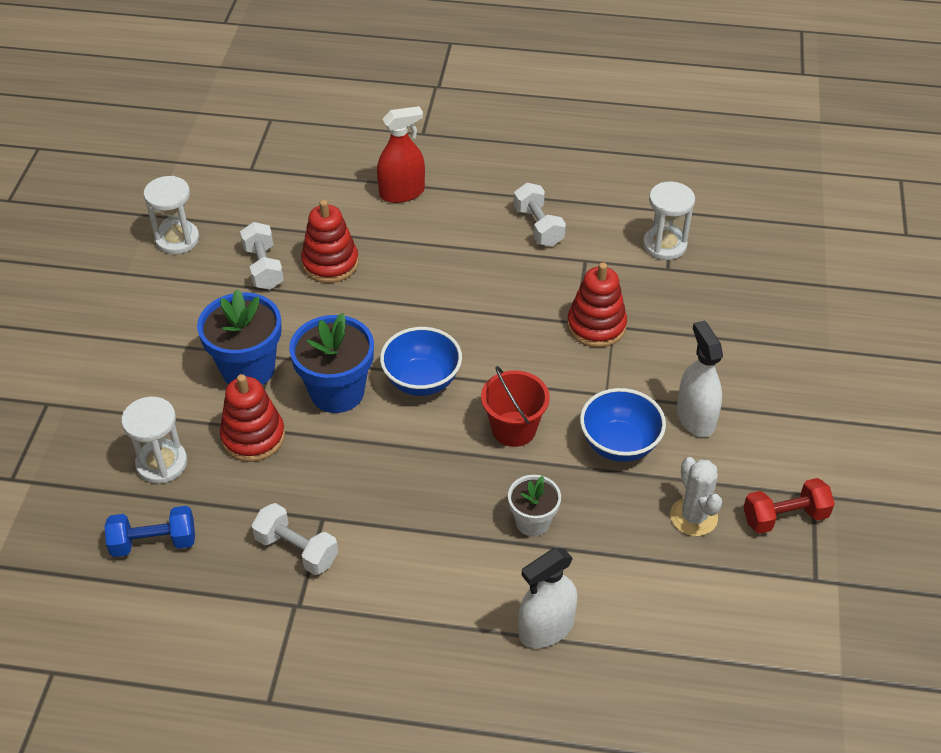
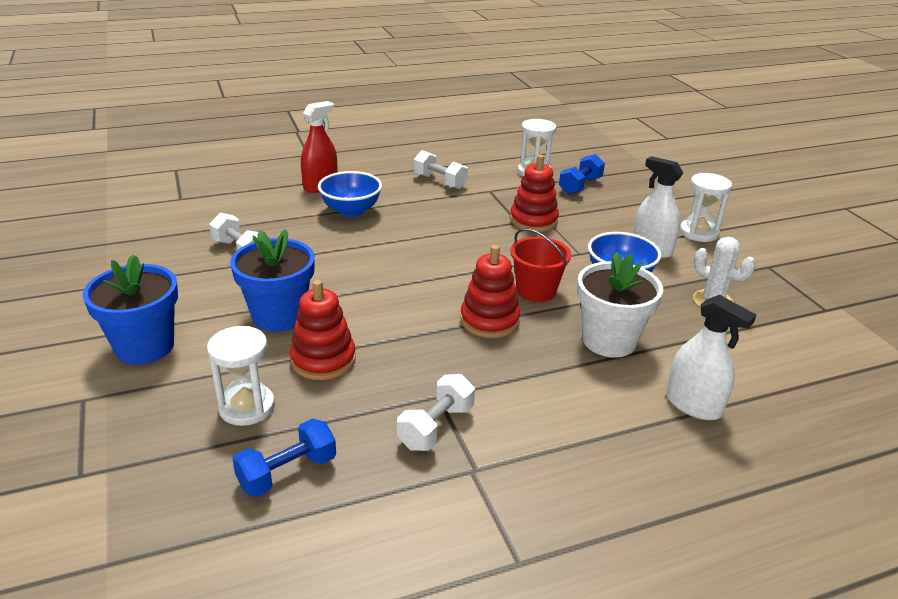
camera: 30 degrees left, 15 degrees down
white hourglass [144,176,199,254] -> white hourglass moved to [680,173,732,242]
white dumbbell [252,503,338,575] -> white dumbbell turned 60 degrees counterclockwise [397,374,475,451]
blue flower pot [289,313,374,413] -> blue flower pot moved to [82,255,178,364]
red stacking toy [301,200,359,283] -> red stacking toy moved to [460,245,520,338]
blue bowl [380,327,462,396] -> blue bowl moved to [318,171,382,217]
white flower pot [508,475,561,536] -> white flower pot [577,252,663,358], size x1.70
white spray bottle [518,548,578,648] -> white spray bottle turned 75 degrees counterclockwise [666,295,756,420]
red dumbbell [743,478,835,534] -> none
none -> blue dumbbell [559,154,605,195]

